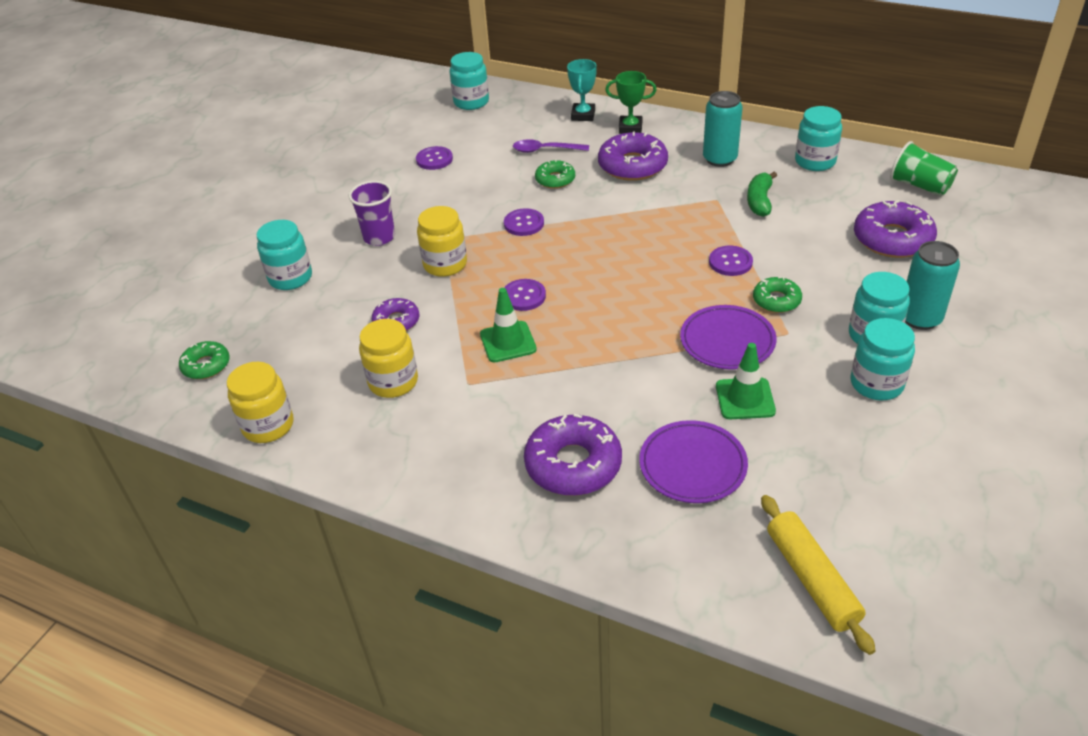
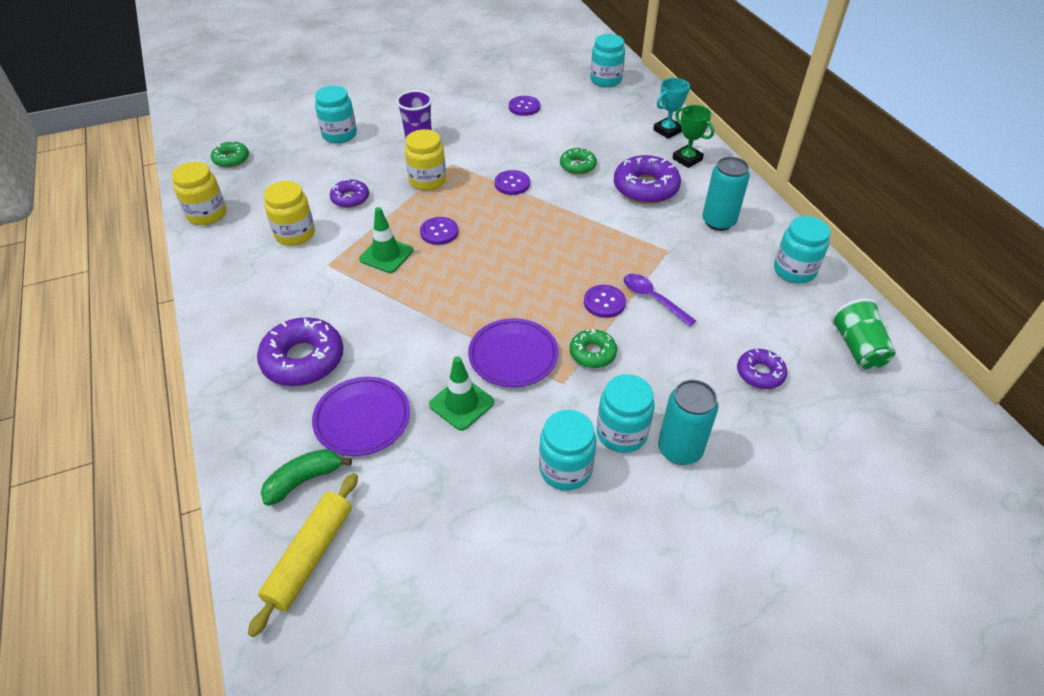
camera: 40 degrees right, 5 degrees up
purple spoon [513,139,589,153] -> purple spoon moved to [624,274,696,326]
green banana [747,172,777,217] -> green banana moved to [261,449,352,506]
purple donut [854,200,937,258] -> purple donut [737,349,787,389], size x0.57

